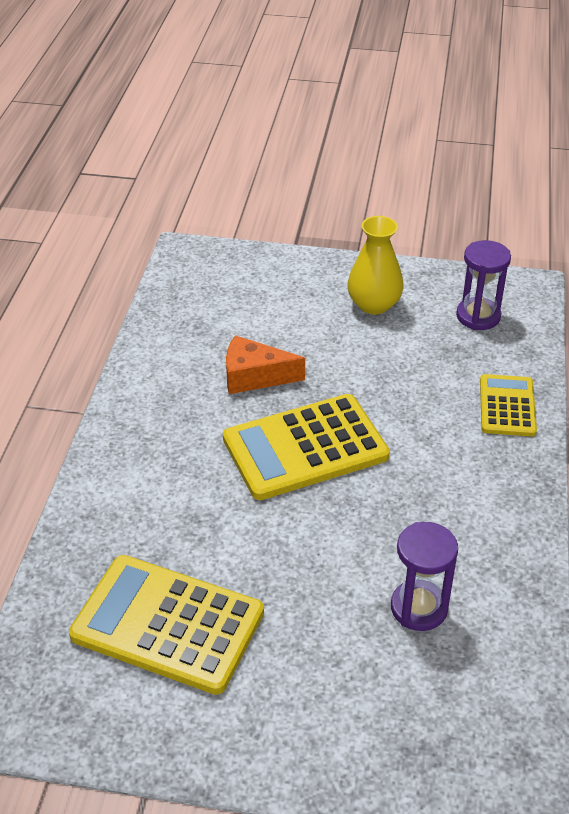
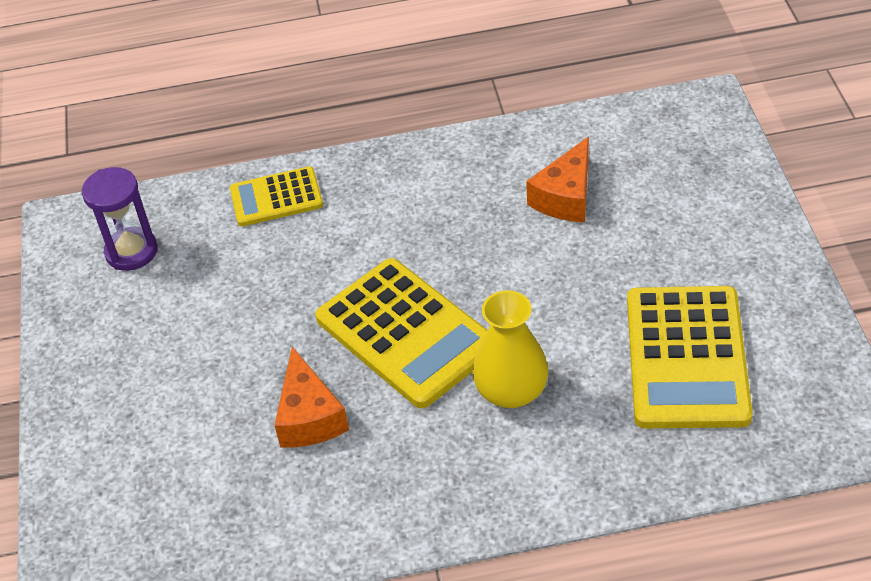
camera: 105 degrees left, 5 degrees up
yellow vase [347,216,404,315] -> yellow vase moved to [472,290,549,408]
purple hourglass [391,522,458,631] -> orange cheese [526,137,589,222]

